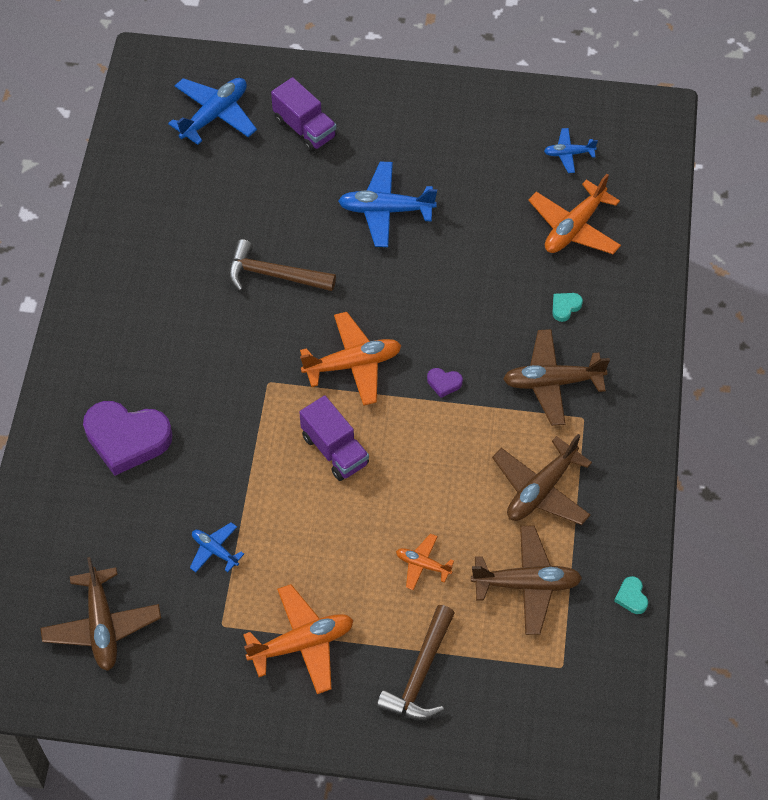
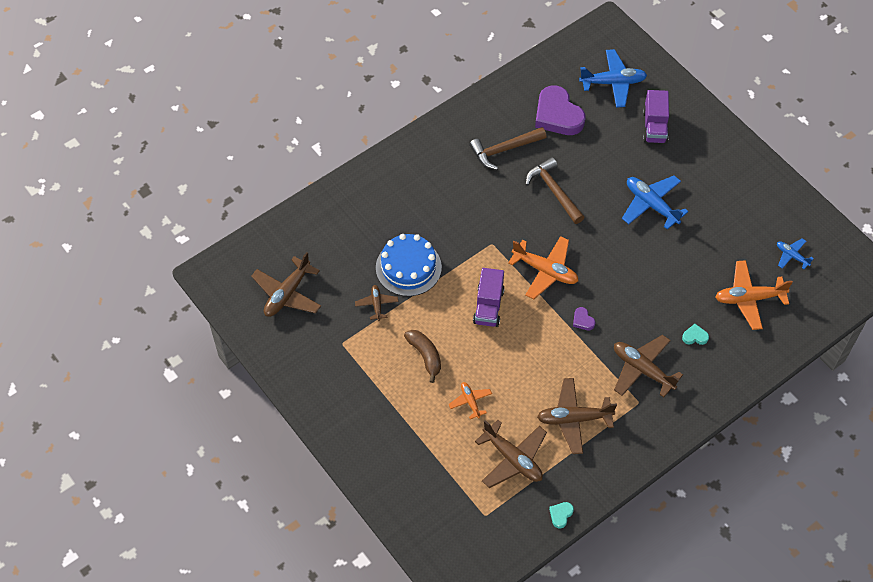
camera: 45 degrees right, 0 degrees up
purple heart [83,401,173,476] -> purple heart moved to [535,86,585,135]
blue plane [190,522,244,572] -> brown plane [355,285,398,321]
orange plane [243,584,353,694] -> none
brown hammer [377,605,455,720] -> brown hammer moved to [469,127,546,170]
none -> blue cake [376,234,442,296]
none -> brown banana [404,330,441,383]

